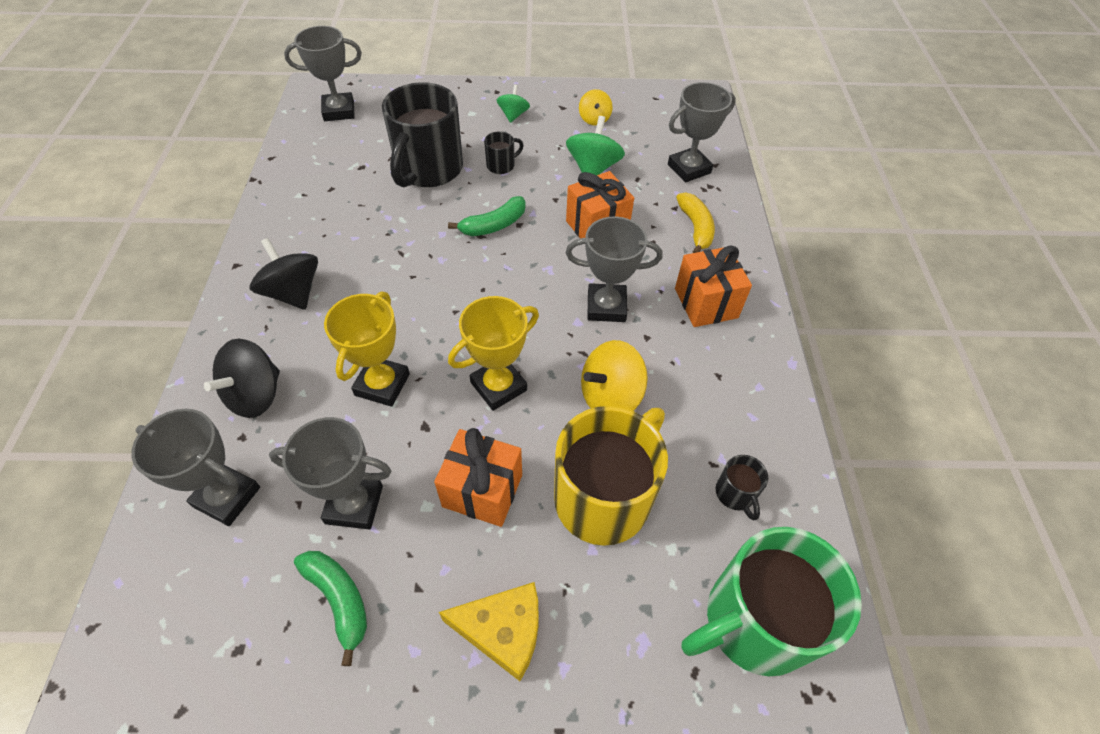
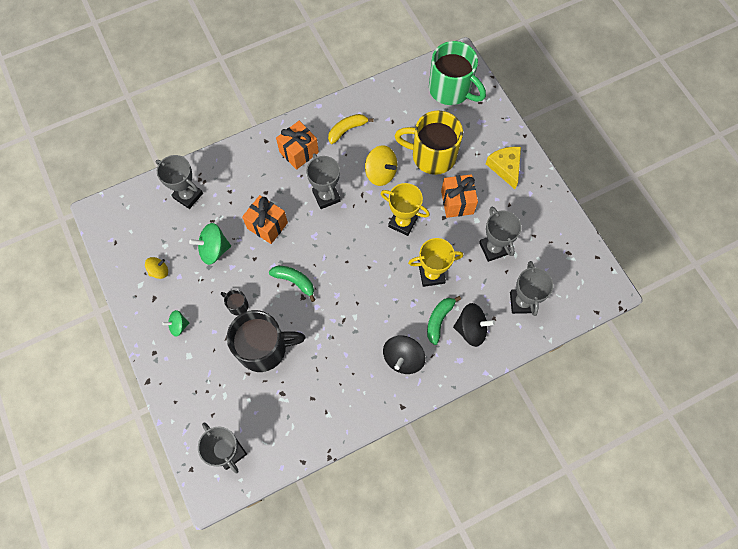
camera: 115 degrees left, 15 degrees up
green banana [294,551,367,666] -> green banana moved to [427,296,461,345]
yellow banana [676,192,715,253] -> yellow banana moved to [328,114,374,144]
black mug [716,455,768,521] -> none

